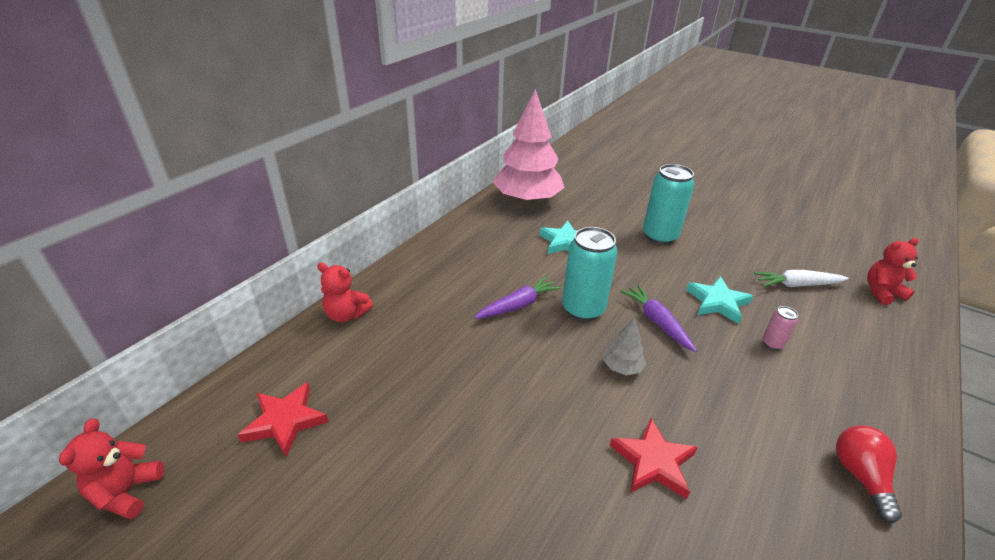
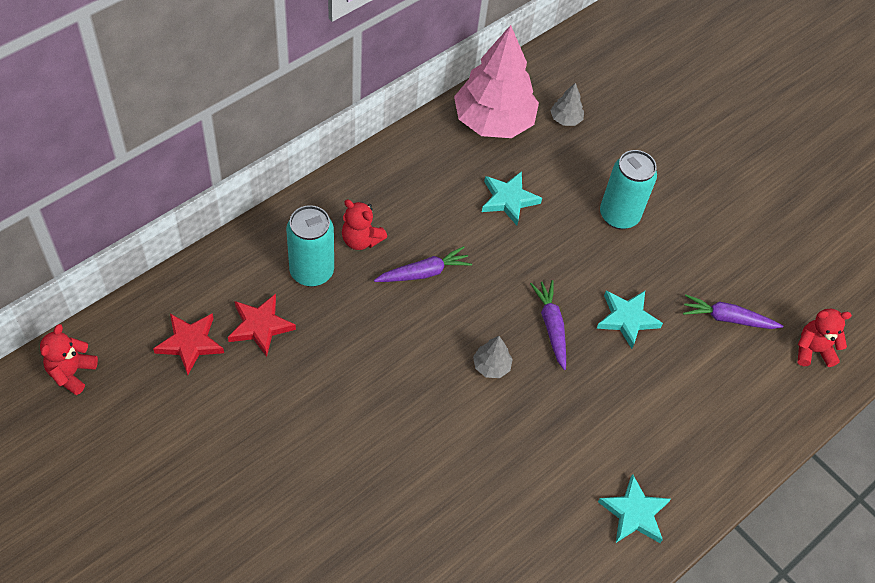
camera: 10 degrees right, 20 degrees up
red teddy bear [317,262,373,322] -> red teddy bear moved to [342,200,387,250]
turquoise can [562,227,618,321] -> turquoise can moved to [286,205,334,287]
red star [610,418,698,499] -> red star moved to [228,294,296,357]
white carrot [754,270,849,287] -> purple carrot [683,294,783,329]
pink can [762,306,798,350] -> none
red light bulb [836,425,902,523] -> turquoise star [598,474,671,543]
none -> grey tree [550,83,584,126]

